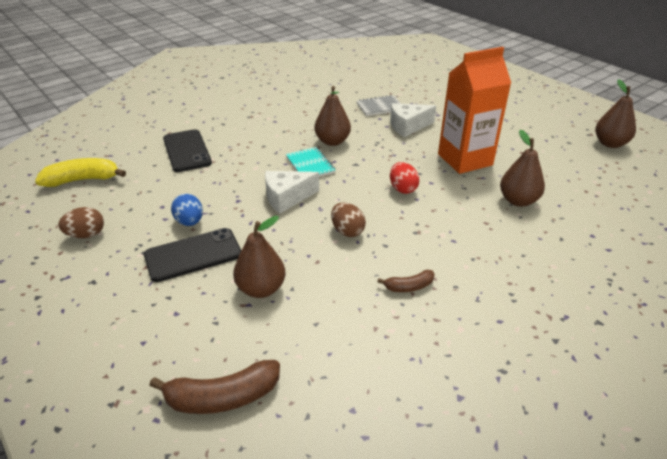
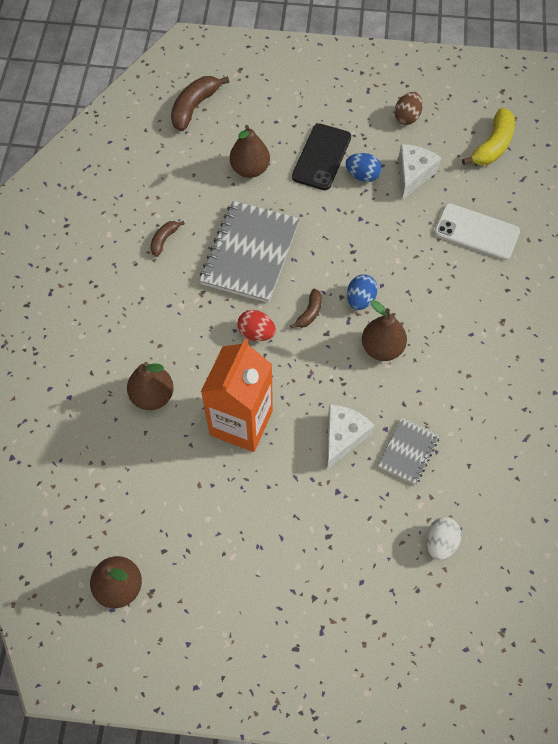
camera: 135 degrees right, 25 degrees up
black phone [163,129,212,172] -> white phone [434,204,520,260]
white cheese [265,171,319,213] -> white cheese moved to [398,144,441,200]
turquoise notebook [286,147,335,177] -> blue egg [347,274,378,310]
brown egg [331,203,366,237] -> grey notebook [199,201,300,303]
none -> brown banana [290,289,322,328]
none -> white egg [426,517,461,560]

